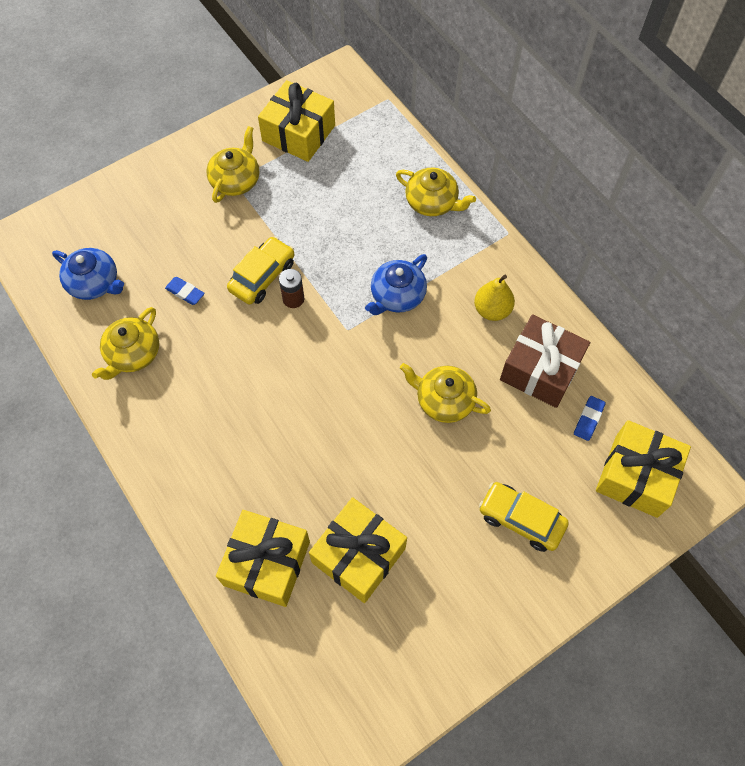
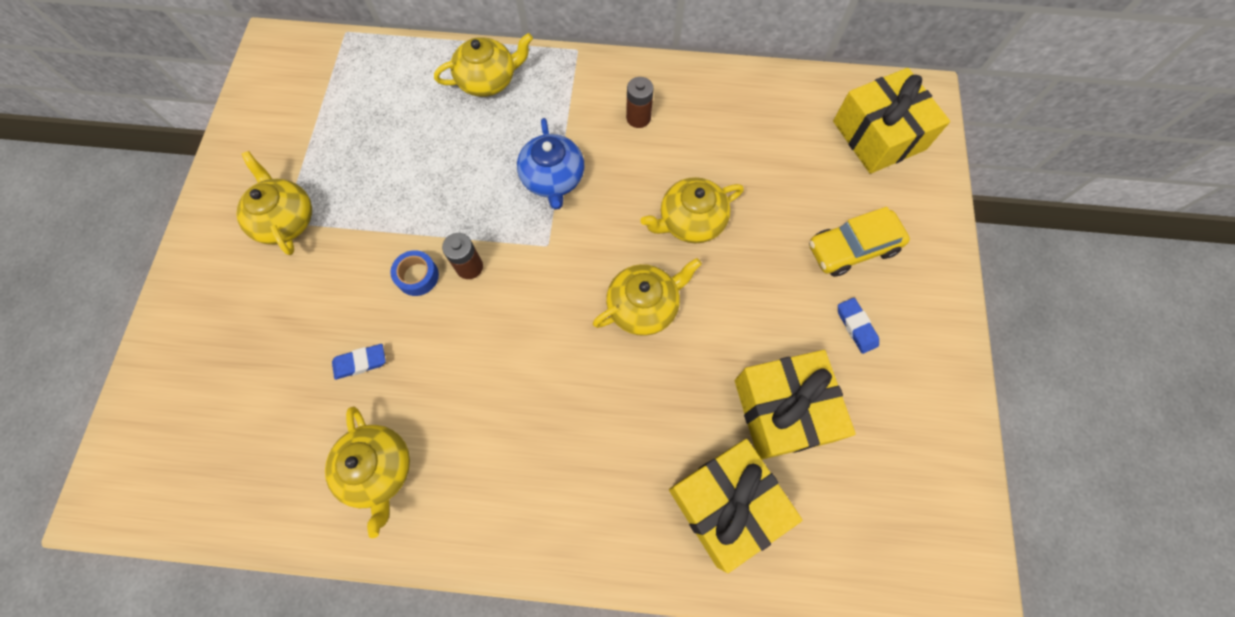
camera: 50 degrees left, 5 degrees up
blue teapot [52,248,124,300] -> none
yellow car [227,236,294,305] -> blue tape [391,250,439,296]
yellow gift [258,80,335,162] -> none
yellow pear [474,275,515,321] -> brown battery [626,77,653,128]
brown gift [500,314,590,408] -> none
blue eraser [574,396,606,441] -> blue eraser moved to [838,298,879,354]
none -> yellow teapot [593,258,702,336]

